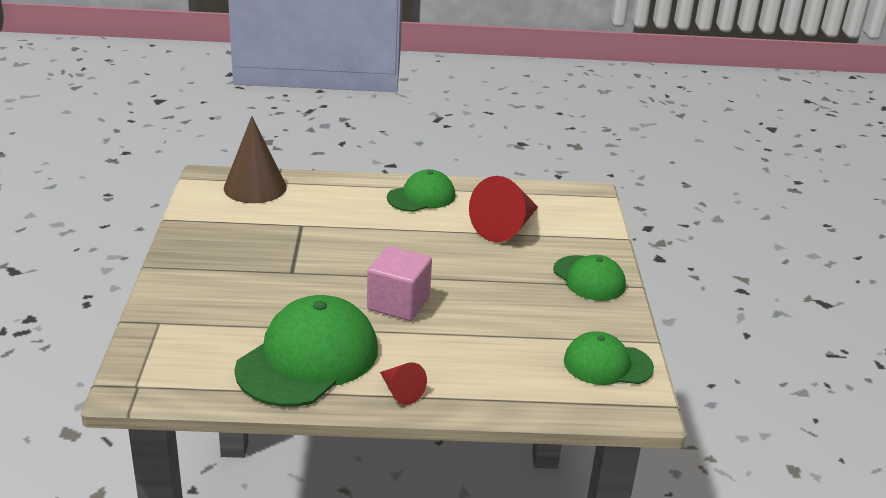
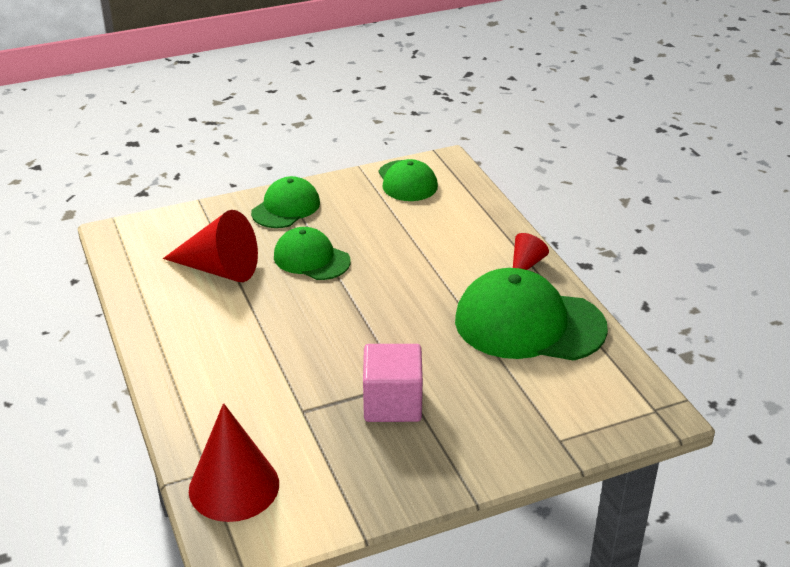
camera: 110 degrees left, 5 degrees up
brown cone [224,116,287,203] -> red cone [189,403,279,522]
pink cube [367,246,432,321] -> pink cube moved to [363,344,423,422]
green cap [387,169,456,212] -> green cap moved to [274,227,351,280]

